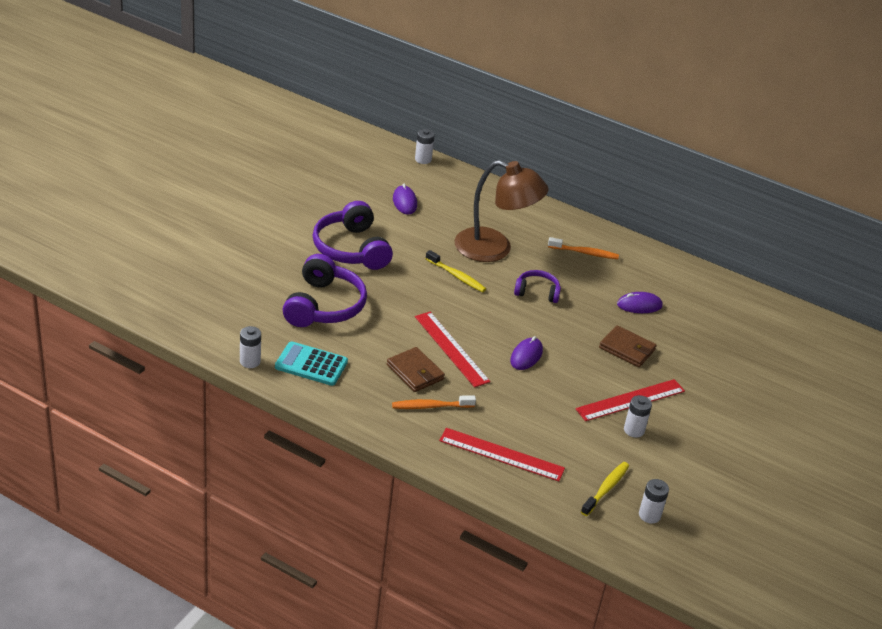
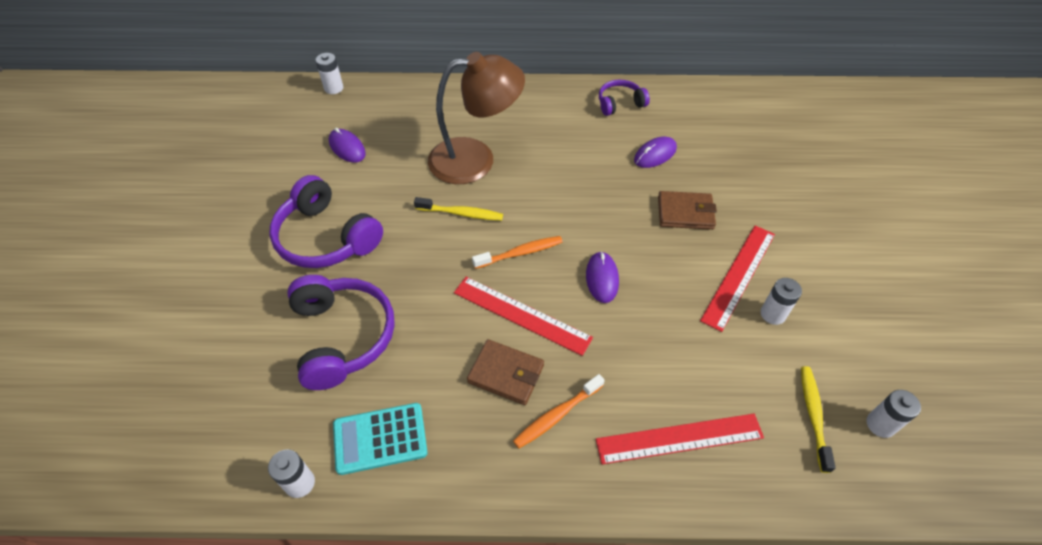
camera: 25 degrees left, 15 degrees up
purple headphones [514,270,561,303] -> purple headphones moved to [599,80,650,116]
orange toothbrush [548,237,619,259] -> orange toothbrush moved to [472,236,563,269]

